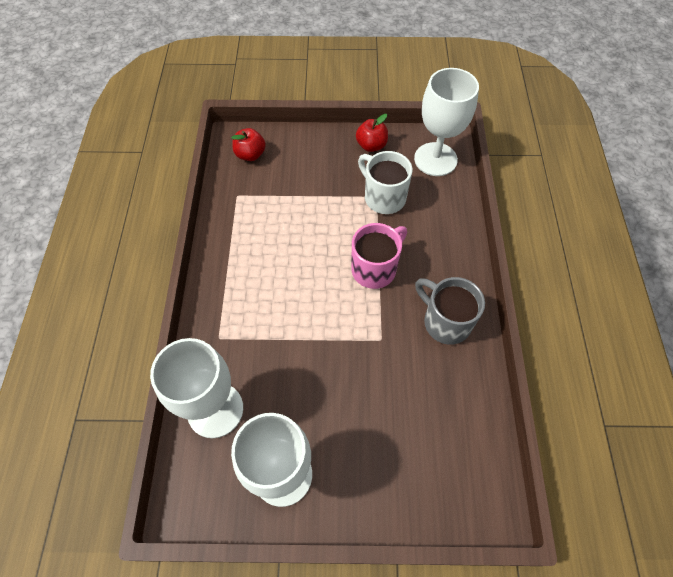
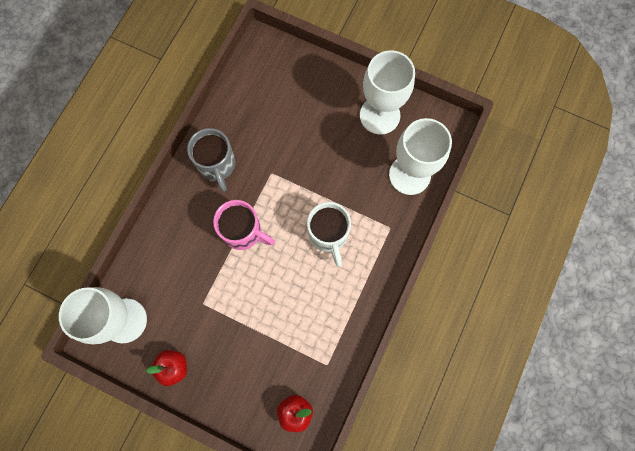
camera: 155 degrees left, 15 degrees up
pink mug [351,223,407,289] -> pink mug turned 135 degrees counterclockwise [213,200,275,250]
white mug [358,151,412,214] -> white mug moved to [307,202,351,267]

